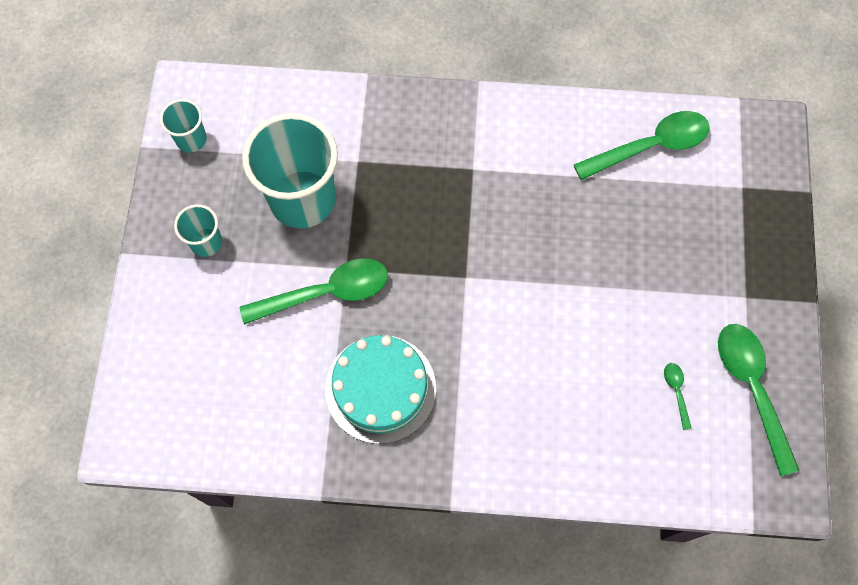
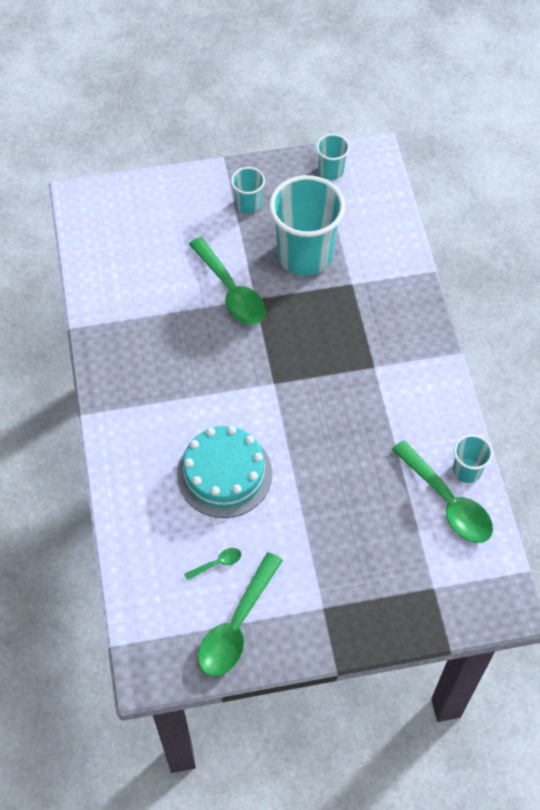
camera: 75 degrees right, 10 degrees down
turquoise cake [325,335,436,444] -> turquoise cake moved to [177,426,272,518]
green spoon [718,324,799,476] -> green spoon turned 150 degrees clockwise [198,552,283,676]
none -> turquoise cup [453,435,493,483]

